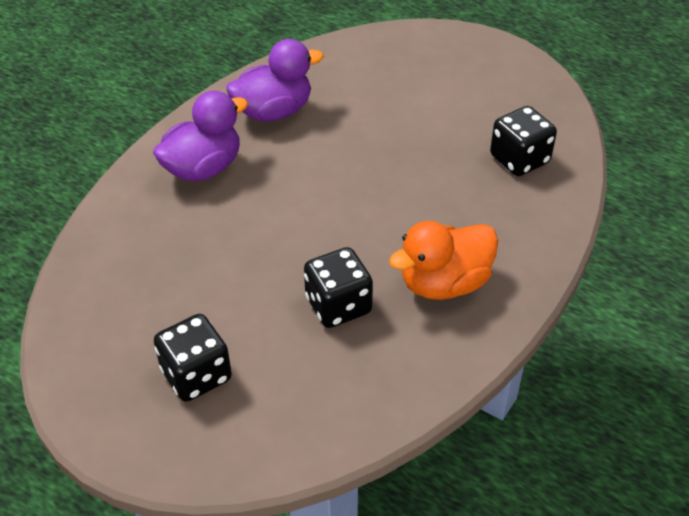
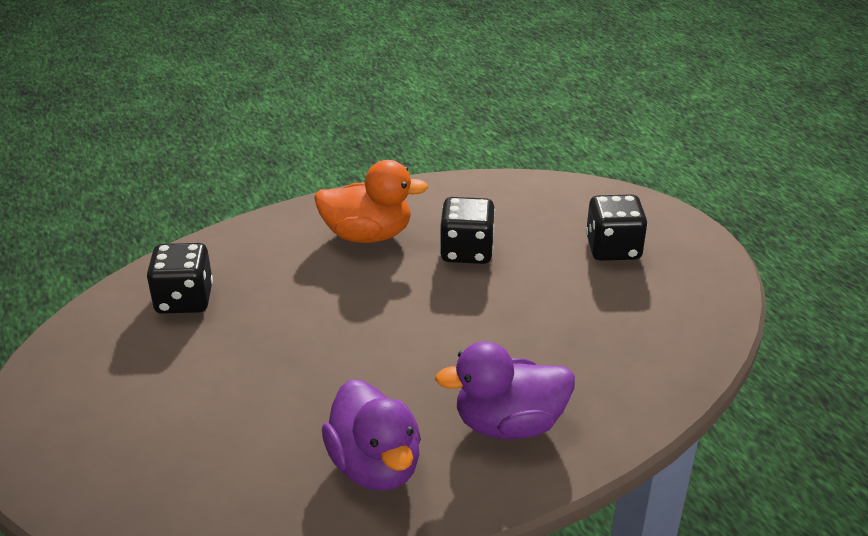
camera: 150 degrees left, 10 degrees down
purple duck [226,39,324,121] -> purple duck turned 120 degrees counterclockwise [322,379,421,491]

